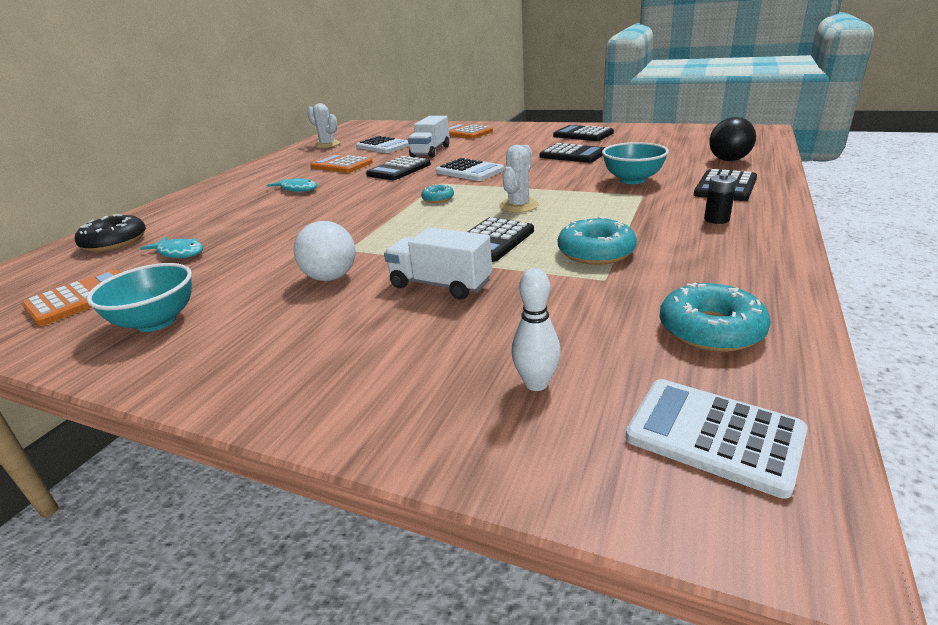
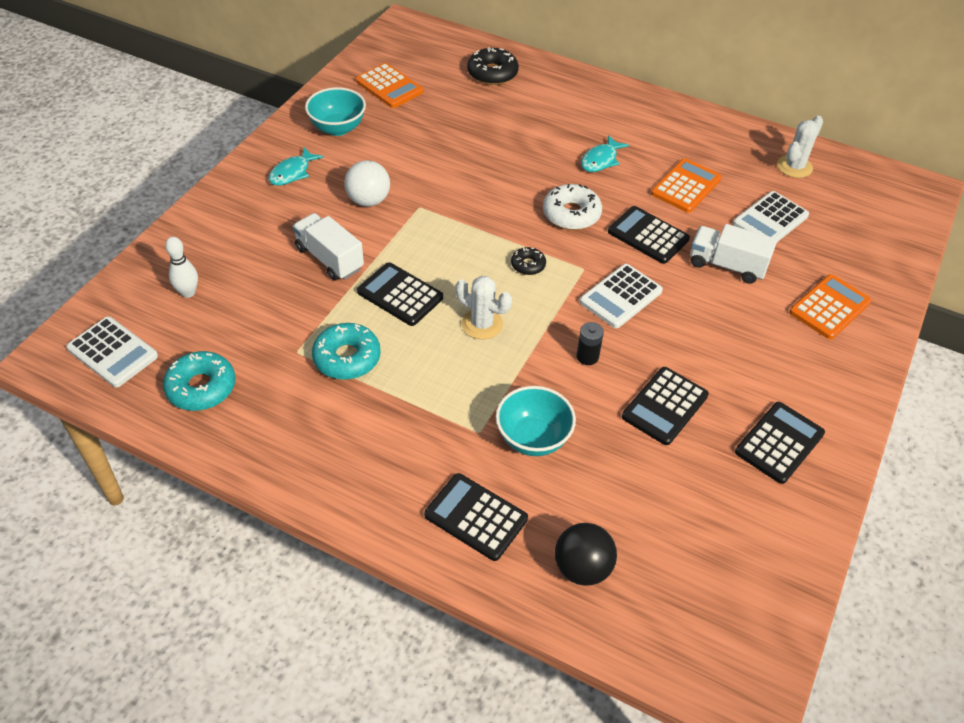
camera: 90 degrees right, 20 degrees up
turquoise fish [140,237,203,258] -> turquoise fish moved to [268,147,324,186]
white truck [384,227,492,300] -> white truck turned 75 degrees counterclockwise [292,213,364,281]
turquoise donut [421,184,454,203] -> black donut [511,247,546,275]
white calculator [626,379,808,499] -> white calculator turned 90 degrees clockwise [66,317,158,388]
black battery [704,174,737,224] -> black battery moved to [576,322,604,365]
none -> white donut [543,184,602,230]

